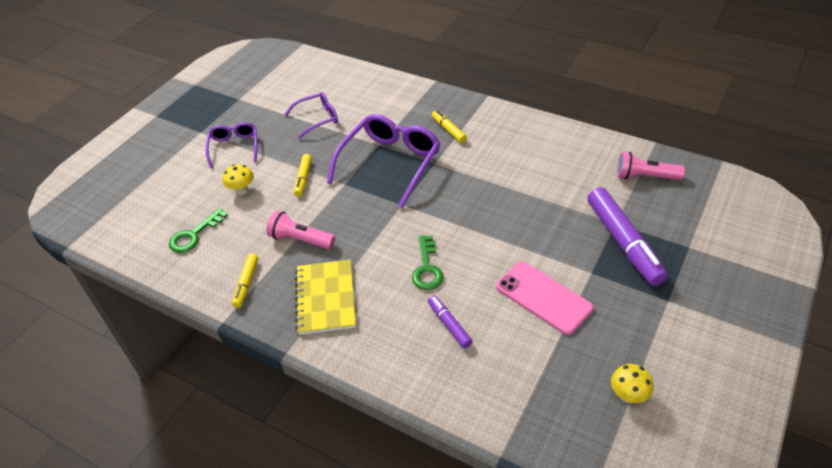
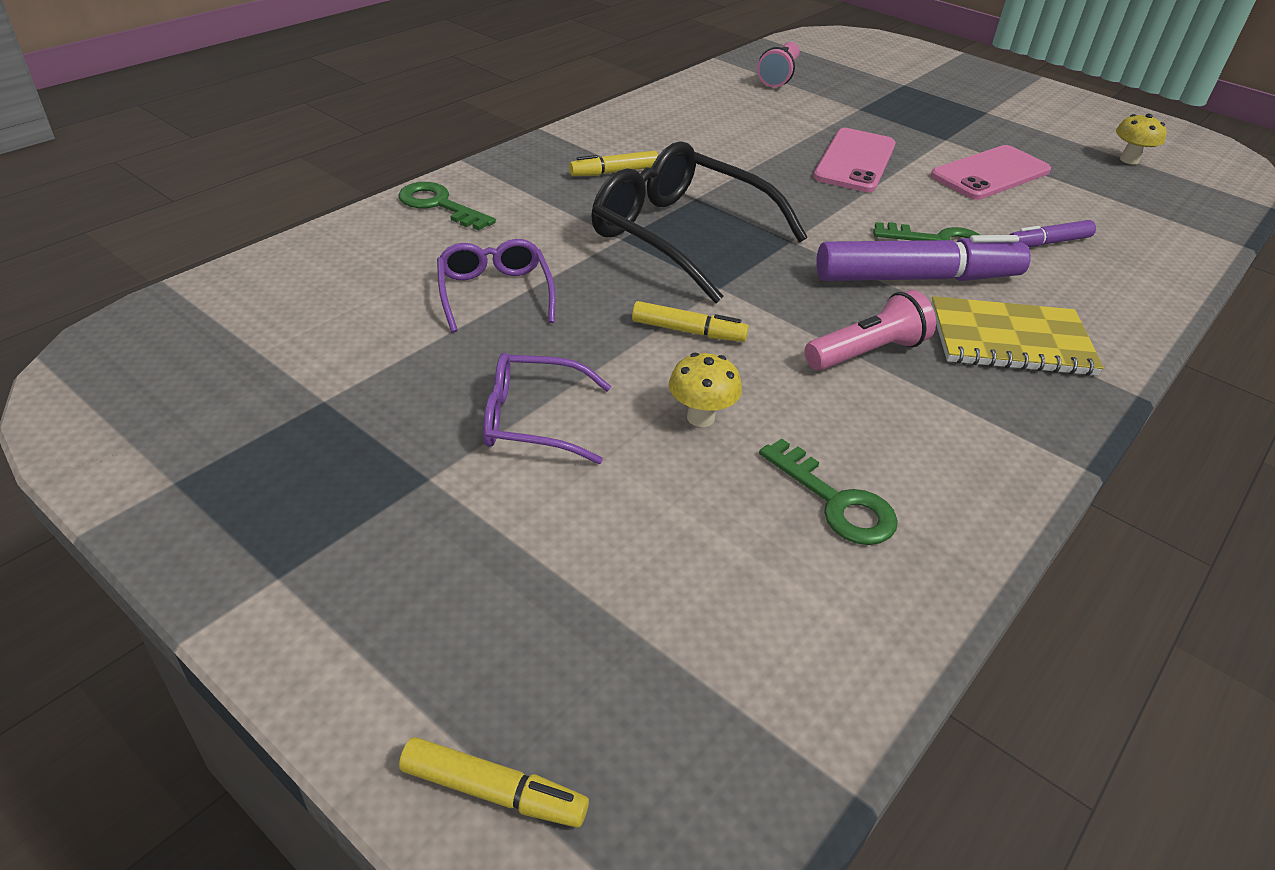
camera: 85 degrees left, 5 degrees down
yellow marker [232,254,258,308] -> yellow marker moved to [399,737,589,828]
pink flashlight [266,211,335,250] -> pink flashlight turned 150 degrees counterclockwise [804,290,936,371]
purple glasses [327,114,441,208] -> black glasses [591,141,807,304]
purple marker [587,187,668,286] -> purple marker moved to [816,235,1031,281]
none -> green key [398,182,496,230]
none -> pink phone [813,128,896,192]

